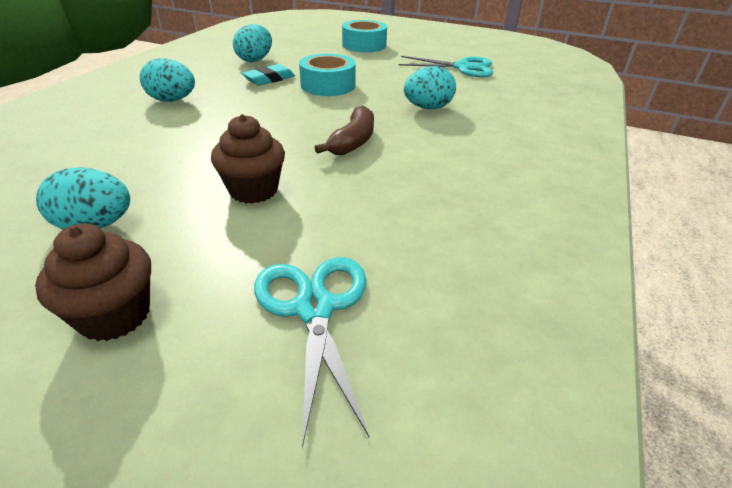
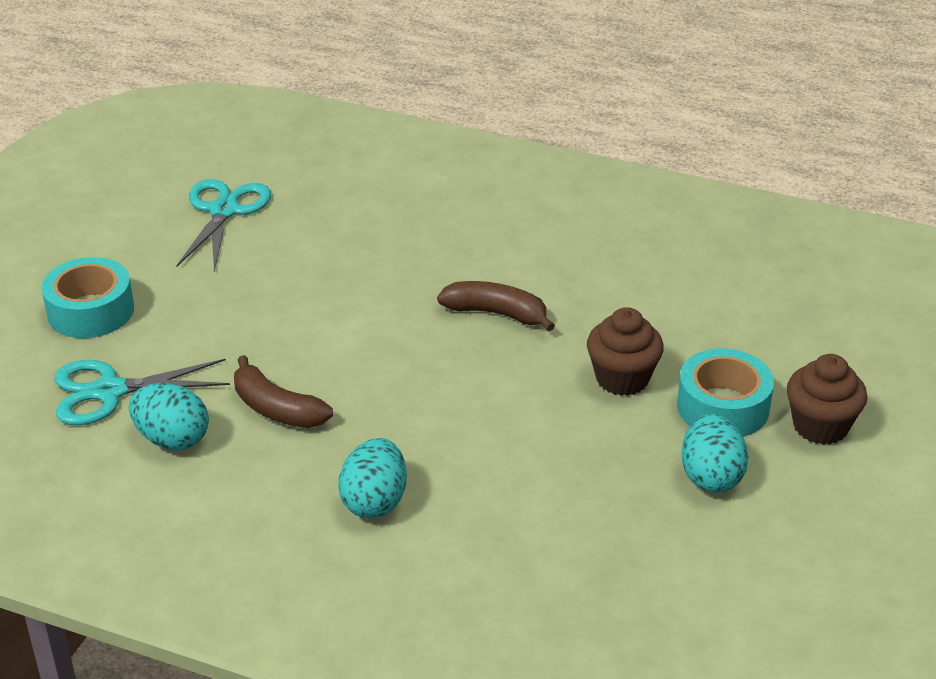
camera: 90 degrees left, 0 degrees up
turquoise eraser [242,64,295,86] -> brown banana [234,355,333,428]
turquoise scissors [254,257,369,448] -> turquoise scissors moved to [55,359,230,425]
turquoise tape [299,54,356,96] -> turquoise tape moved to [677,349,774,437]
turquoise egg [404,66,456,109] -> none

